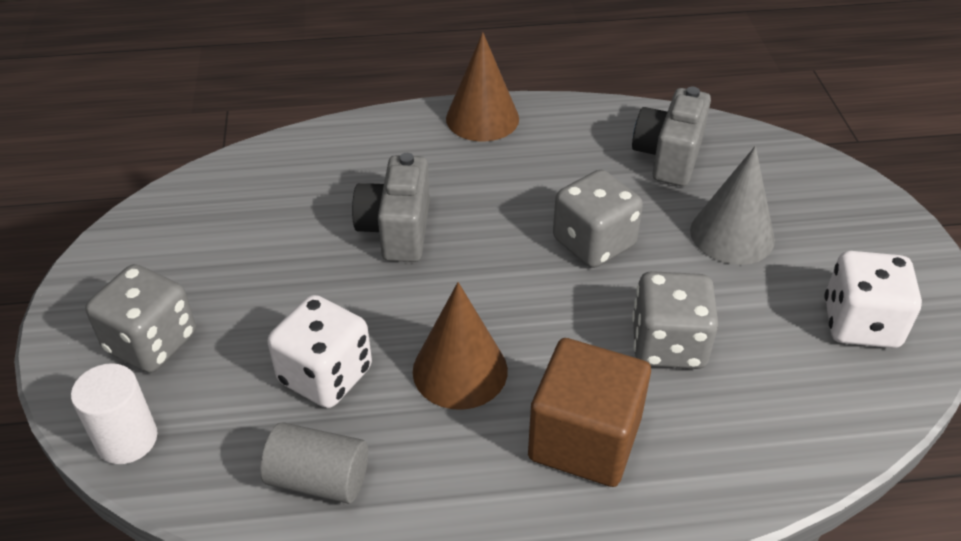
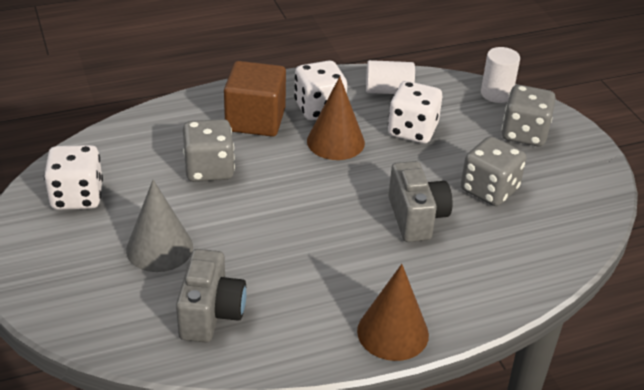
camera: 165 degrees right, 5 degrees down
grey cylinder [260,422,368,504] -> white cylinder [366,60,415,94]
grey dice [553,170,643,268] -> grey dice moved to [461,136,526,206]
none -> white dice [294,60,347,120]

